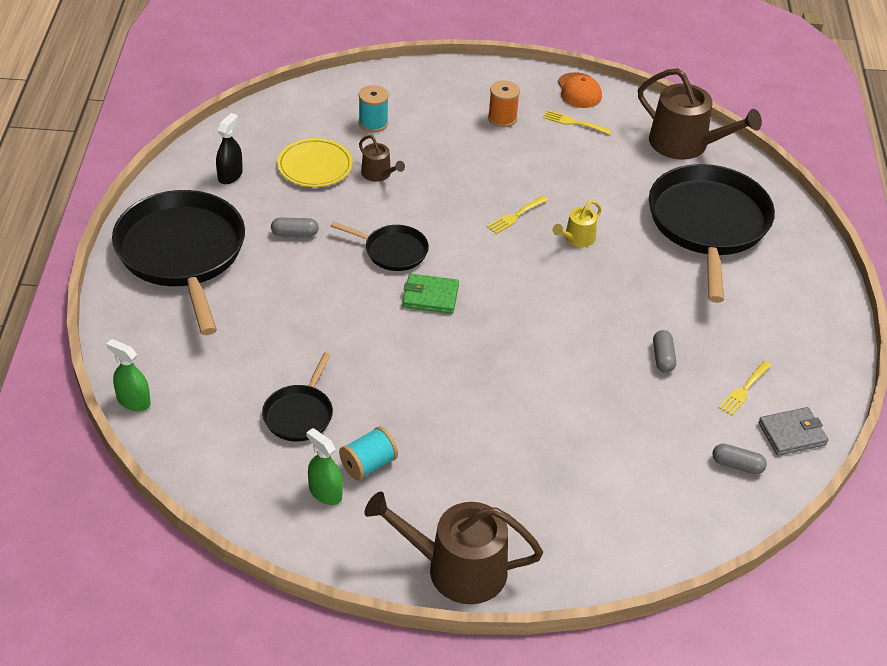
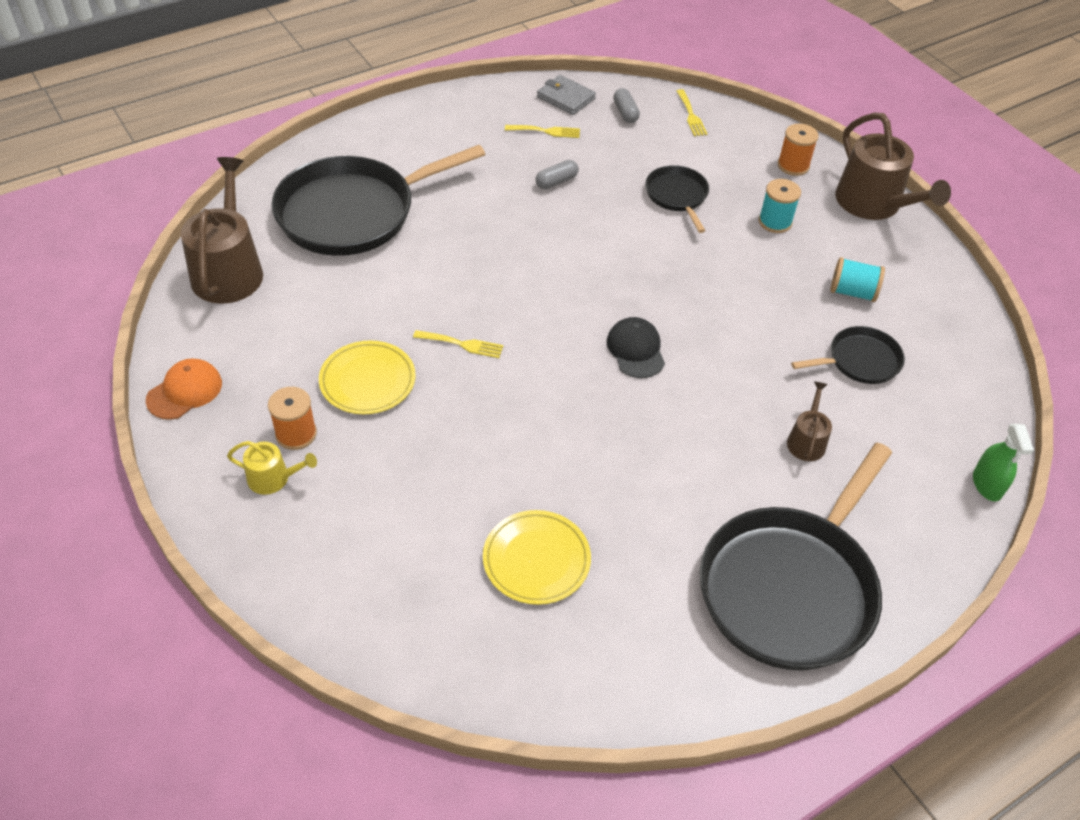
camera: 125 degrees left, 5 degrees up
black spray bottle [216,113,243,184] -> none
grey capsule [271,218,319,237] -> none
green spray bottle [306,428,343,505] -> none
black pan [331,222,429,271] -> black pan moved to [645,165,709,233]
turquoise spool [359,85,389,132] -> turquoise spool moved to [759,179,801,233]
brown watering can [359,135,405,182] -> brown watering can moved to [787,381,832,461]
green wallet [402,274,459,314] -> black cap [607,317,665,378]
yellow fork [543,110,612,135] -> yellow fork moved to [676,89,707,136]
yellow watering can [553,201,602,247] -> yellow watering can moved to [227,441,317,495]
none -> yellow plate [319,340,416,414]
none -> orange spool [778,124,819,176]

